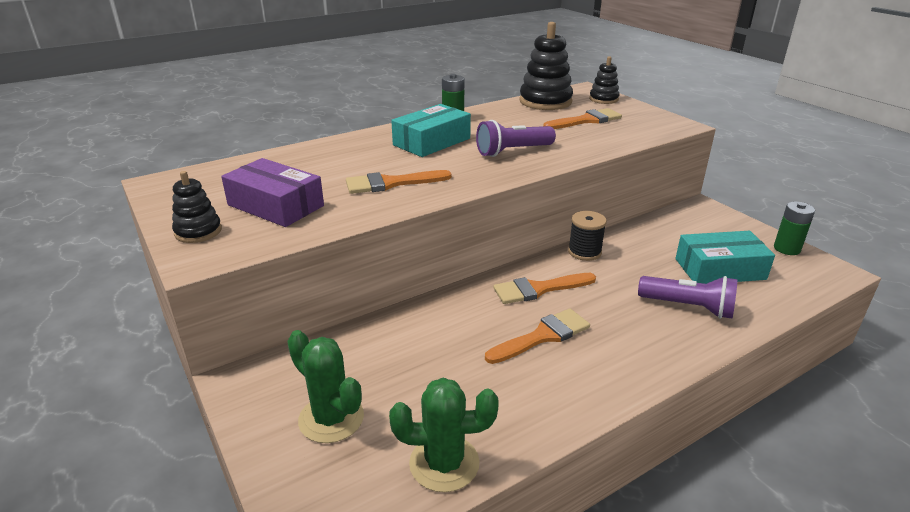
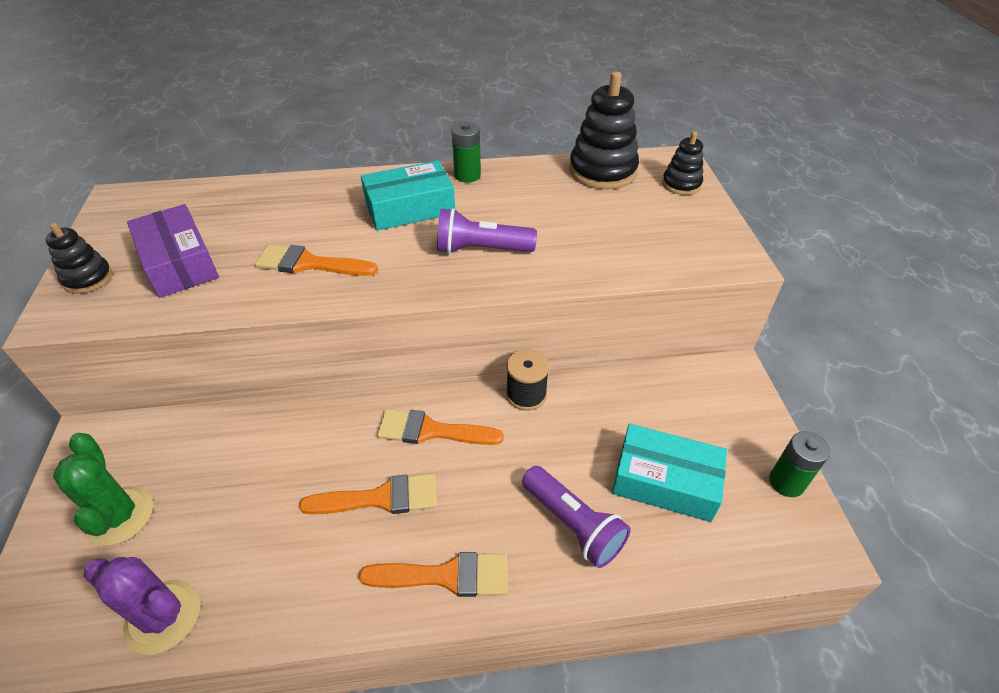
camera: 25 degrees right, 15 degrees up
green cactus [389,378,499,492] -> purple cactus [83,557,201,655]
orange brush [543,108,622,129] -> orange brush moved to [359,552,508,597]

